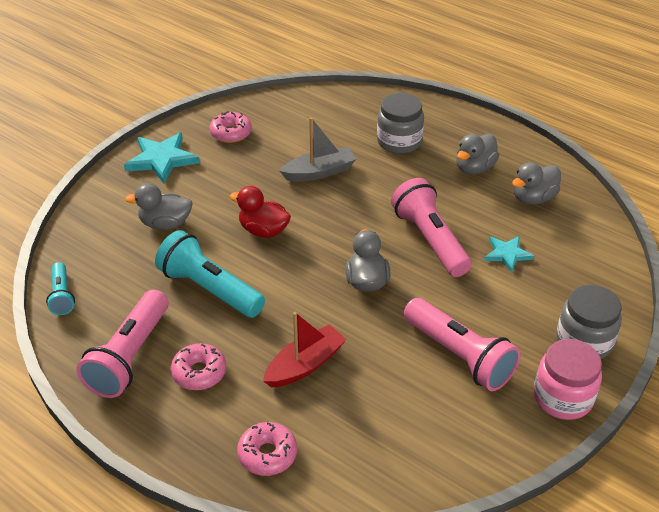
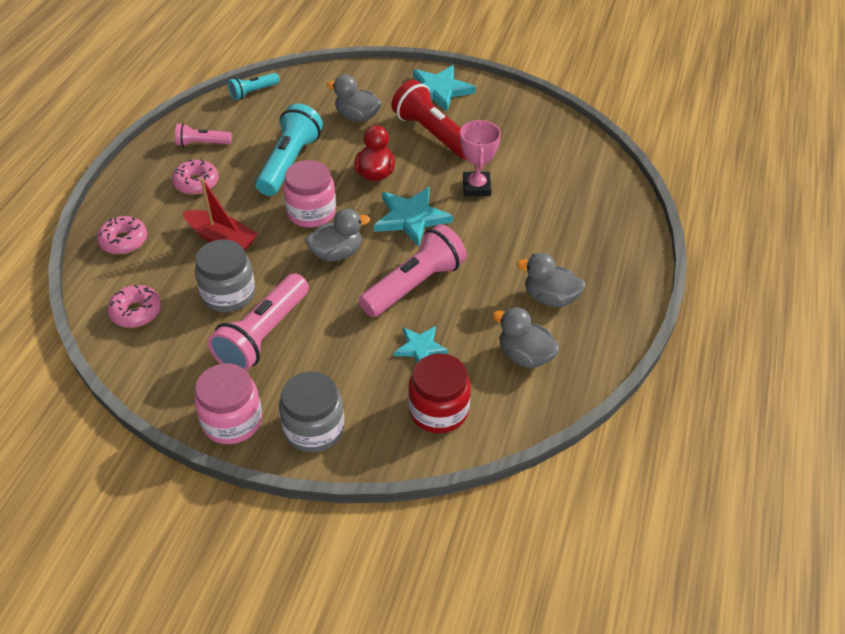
camera: 70 degrees right, 5 degrees up
pink flashlight [76,290,168,398] -> pink flashlight [175,123,232,147], size x0.54
grey duck [125,183,193,230] -> grey duck turned 45 degrees counterclockwise [327,75,382,122]
pink donut [209,111,252,143] -> pink donut moved to [107,285,161,328]
grey boat [279,117,356,181] -> pink trophy [460,120,501,196]
grey jar [377,93,424,154] -> grey jar moved to [195,240,255,312]
none -> pink jar [283,160,336,227]
none -> turquoise star [374,187,453,247]
none -> red flashlight [391,80,466,159]
none -> red jar [408,353,471,433]

